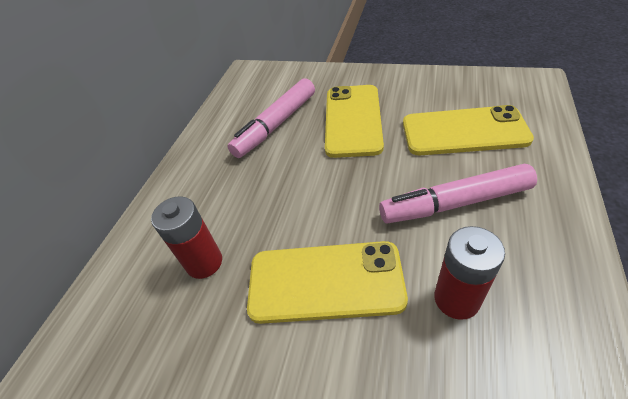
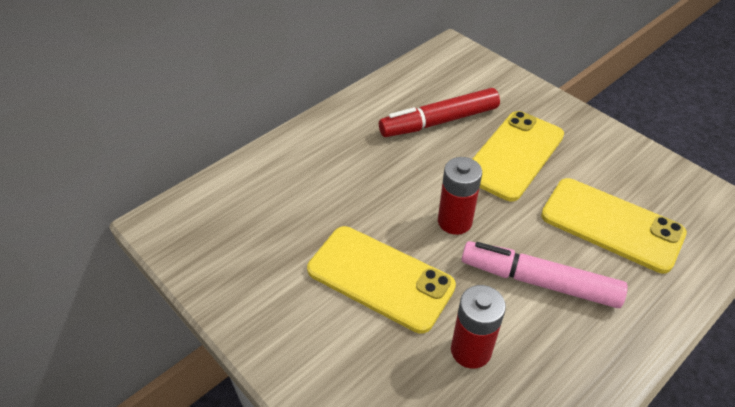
camera: 25 degrees right, 0 degrees up
red battery [151,196,222,279] -> red battery moved to [438,157,482,235]
pink marker [228,78,315,158] -> red marker [379,88,500,137]

